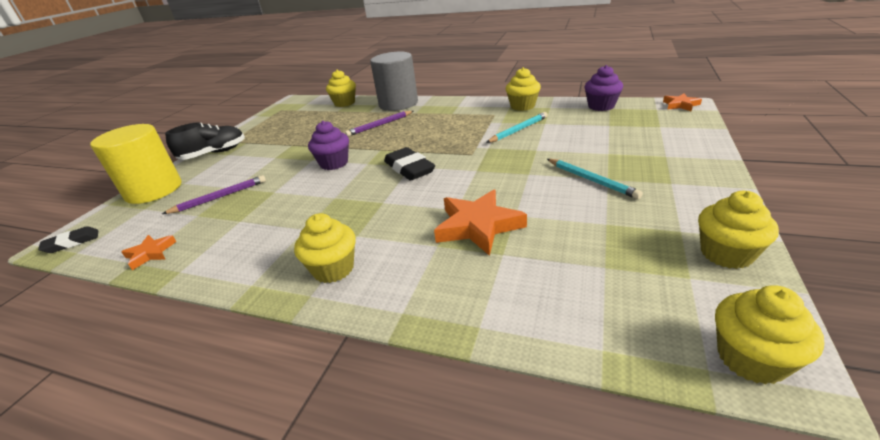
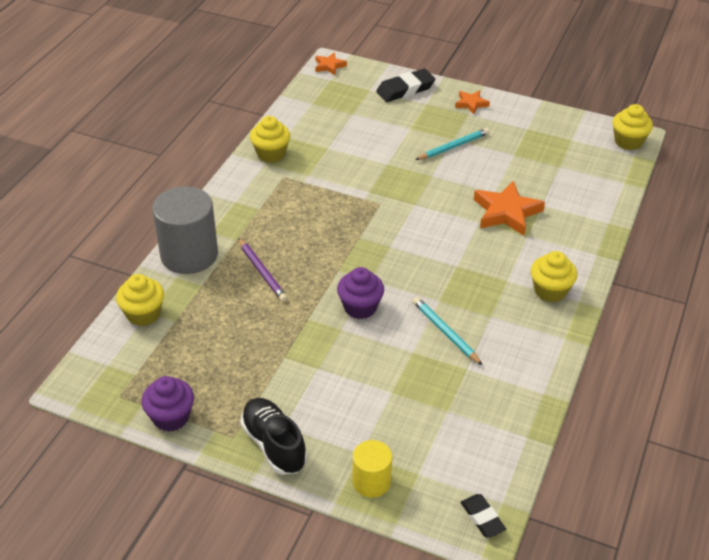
camera: 90 degrees left, 10 degrees up
yellow cylinder [90,124,181,204] -> yellow cylinder [352,440,392,498], size x0.55
orange star [121,235,176,270] -> orange star moved to [455,90,490,114]
purple pencil [162,175,266,214] -> none
black eraser [384,147,435,181] -> black eraser moved to [376,69,436,102]
turquoise pencil [486,112,548,143] -> turquoise pencil moved to [413,297,483,366]
purple cupcake [585,65,623,111] -> purple cupcake moved to [141,376,194,432]
yellow cupcake [698,191,779,269] -> none

